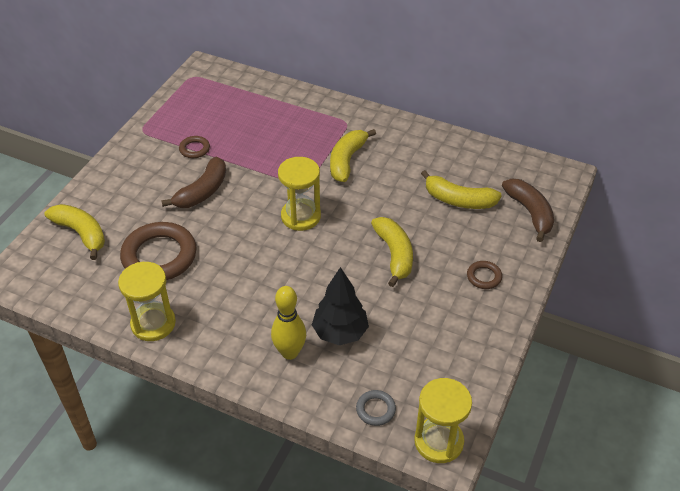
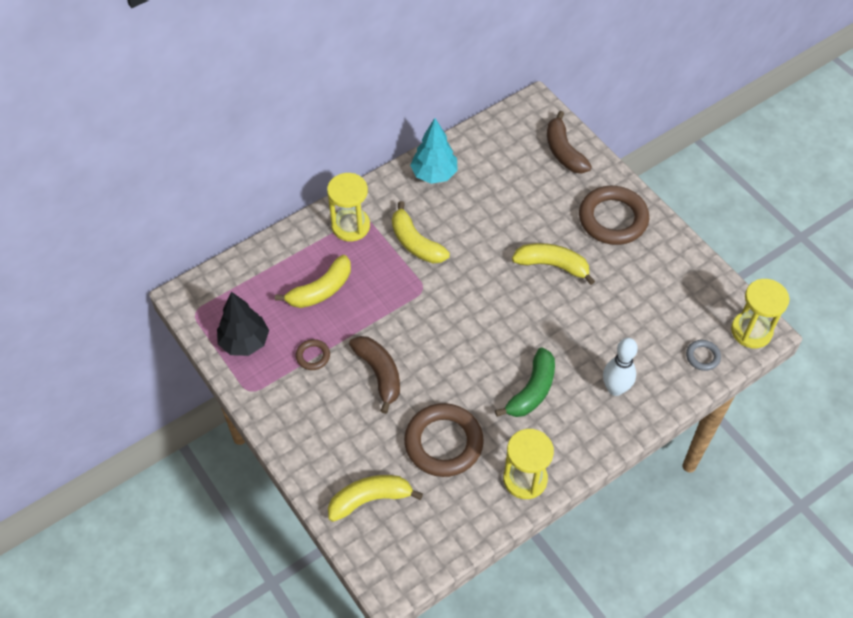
camera: 60 degrees left, 10 degrees up
yellow bowling pin [271,286,306,360] -> white bowling pin [603,338,638,396]
yellow hourglass [278,157,321,231] -> yellow hourglass moved to [327,173,370,241]
black tree [312,267,369,345] -> black tree moved to [217,292,269,356]
yellow banana [421,170,502,209] -> yellow banana moved to [275,255,351,308]
brown ring [467,261,502,289] -> brown ring [579,186,649,245], size x2.18
brown banana [502,179,554,242] -> brown banana turned 120 degrees counterclockwise [547,111,592,174]
none -> turquoise tree [410,118,458,184]
none -> green banana [495,347,555,417]

